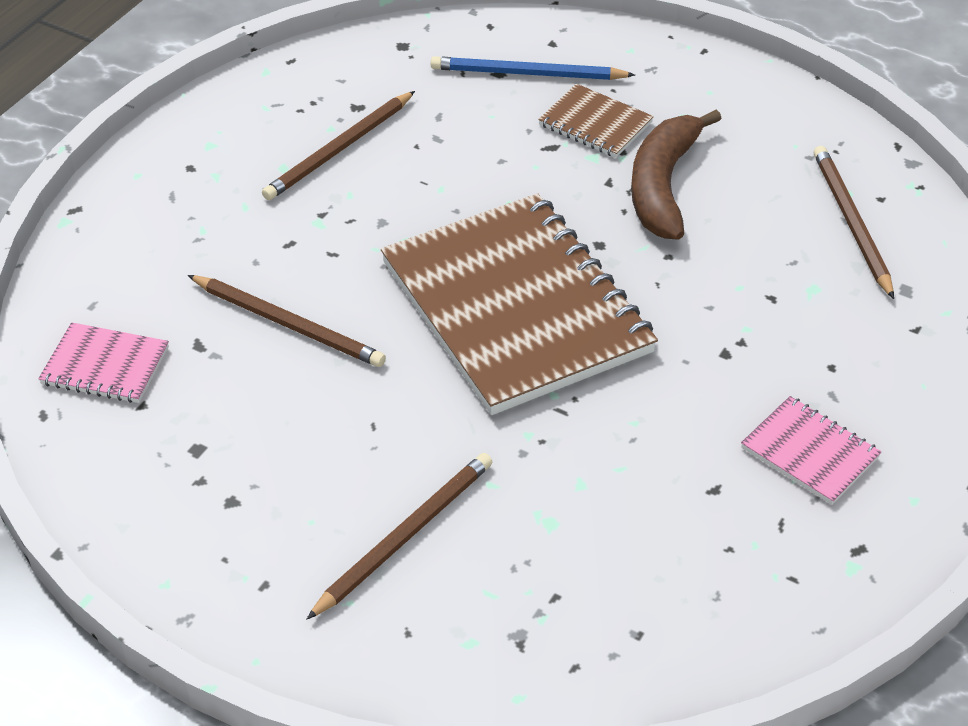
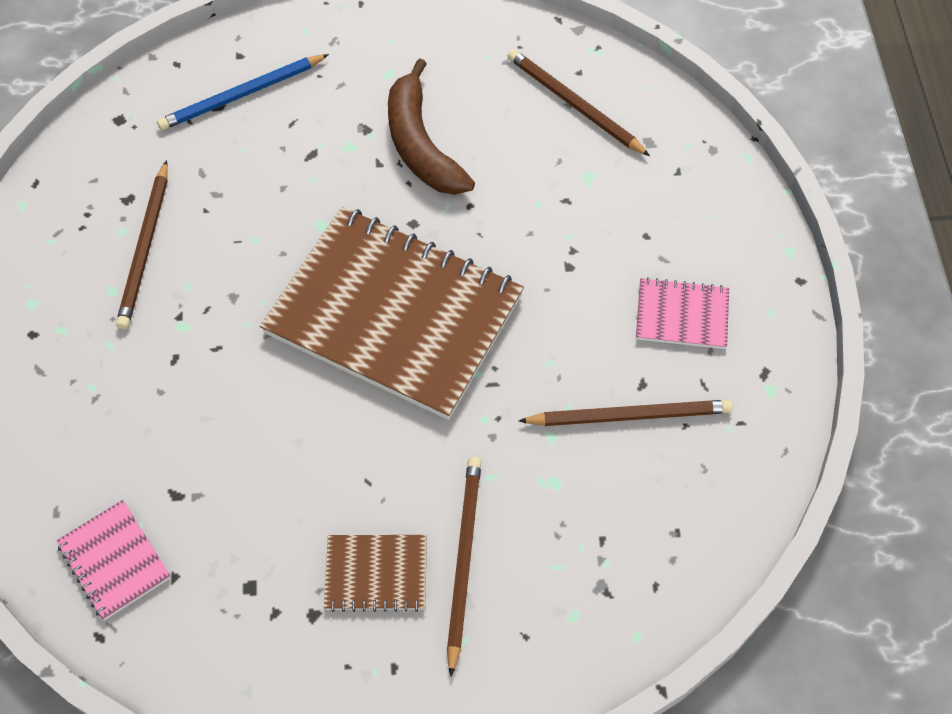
camera: 35 degrees left, 15 degrees up
pink notebook [38,322,169,403] -> pink notebook turned 75 degrees clockwise [56,500,171,620]
brown pencil [188,275,386,367] -> brown pencil moved to [519,400,733,426]
brown notebook [538,84,654,158] -> brown notebook moved to [324,535,427,612]

